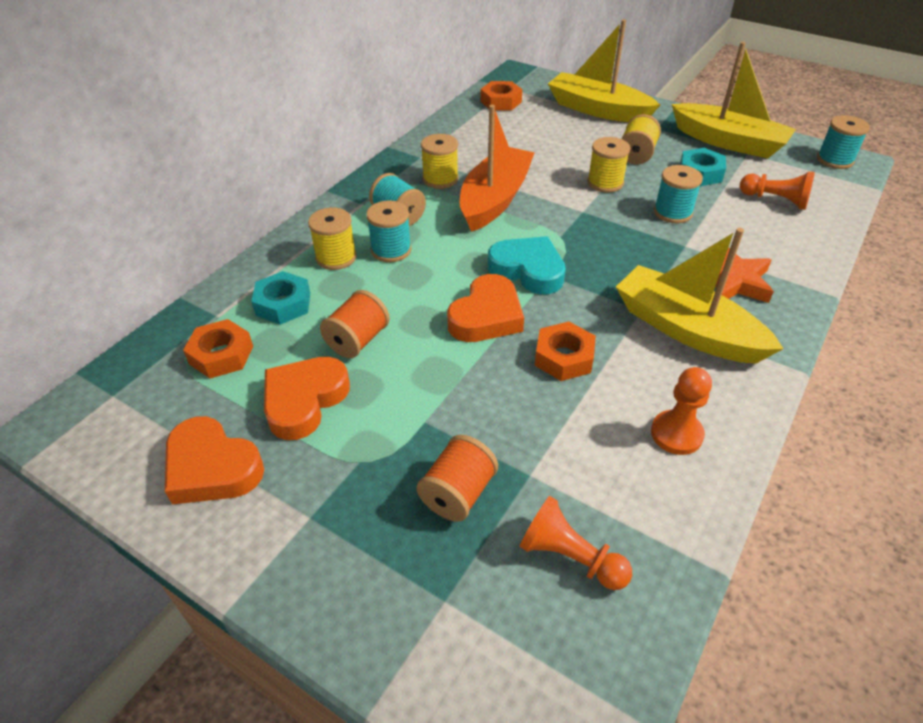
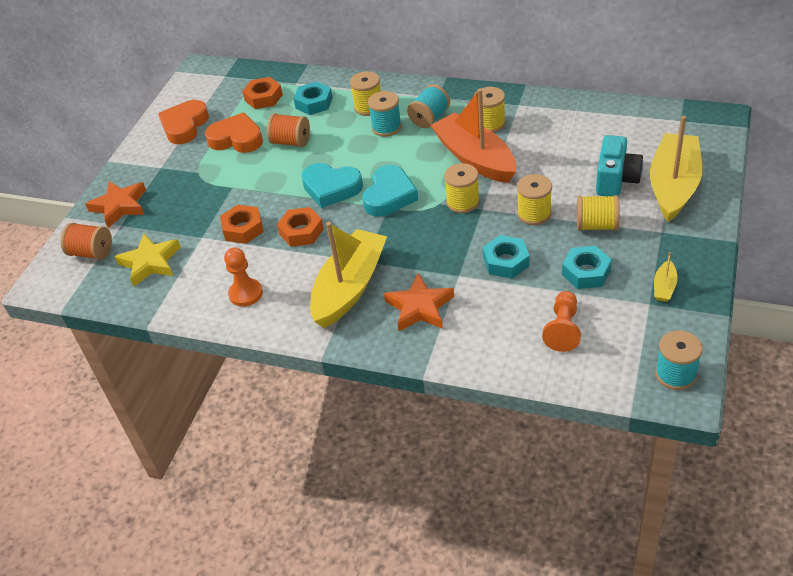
camera: 80 degrees right, 0 degrees up
orange spool [417,435,498,522] -> orange spool moved to [61,223,112,260]
orange heart [447,274,524,342] -> turquoise heart [301,163,363,208]
orange boat [460,105,534,232] -> orange boat turned 135 degrees counterclockwise [430,89,516,183]
orange nut [480,81,523,111] -> orange nut moved to [220,205,264,244]
orange pawn [519,496,632,590] -> yellow star [115,234,181,287]
turquoise spool [654,165,703,223] -> turquoise nut [483,235,530,279]
yellow boat [672,42,796,159] -> yellow boat [654,252,678,302], size x0.41
none -> orange star [85,181,146,228]
none -> yellow spool [444,163,480,213]
none -> turquoise camera [596,135,643,197]

